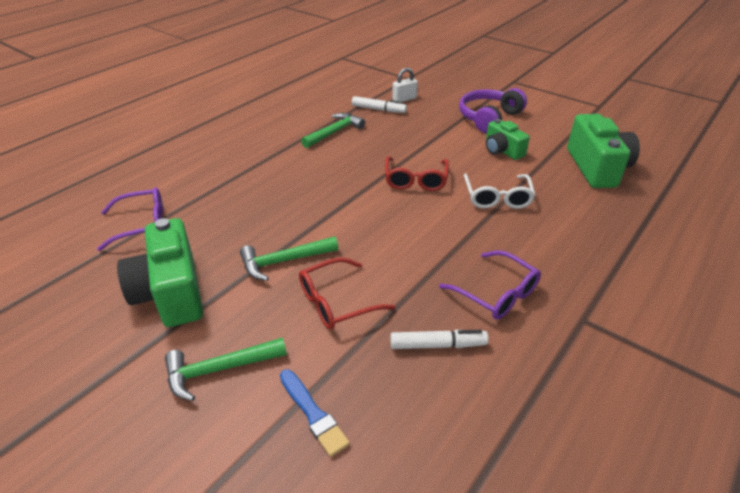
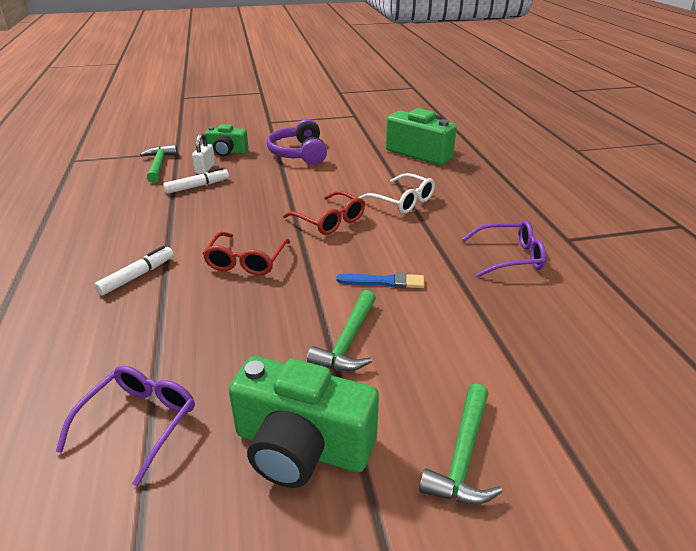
camera: 50 degrees left, 5 degrees down
blue brush [280,369,350,457] -> blue brush moved to [336,273,425,288]
red glasses [299,258,396,330] -> red glasses moved to [203,232,290,275]
green hammer [301,113,365,148] -> green hammer moved to [140,145,178,183]
white marker [390,330,488,349] -> white marker moved to [94,246,174,295]
green camera [486,119,530,160] -> green camera moved to [205,124,249,156]

